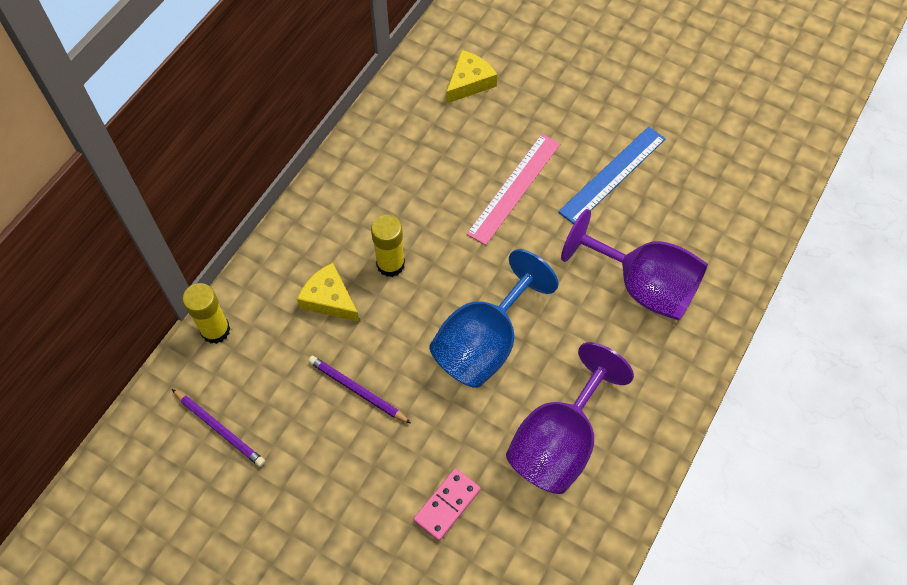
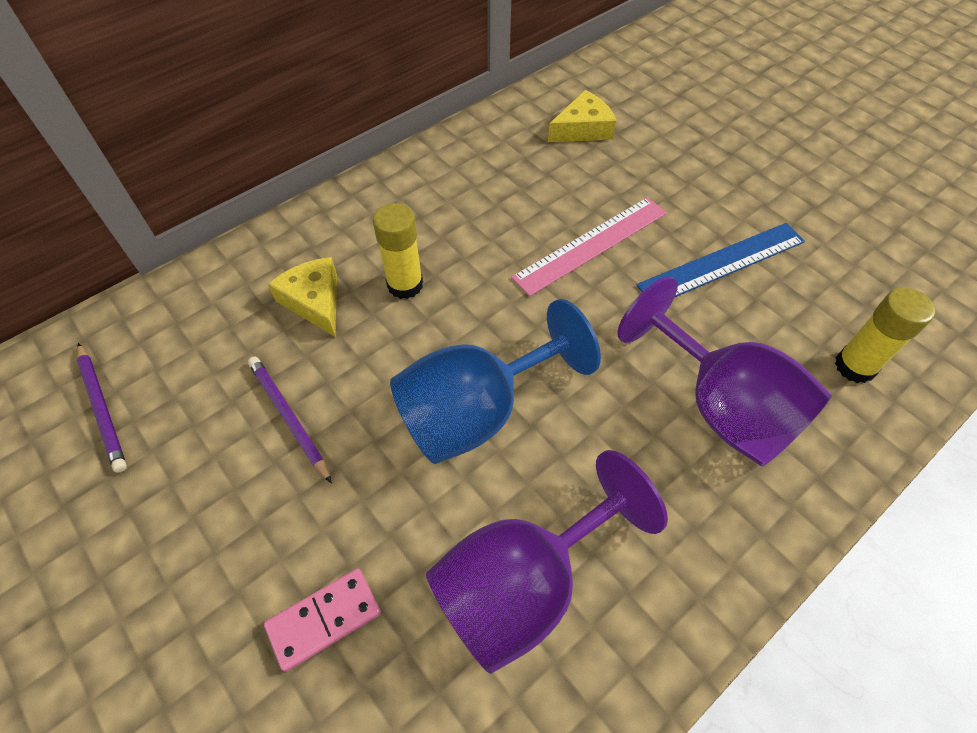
camera: 20 degrees right, 5 degrees down
yellow glue stick [182,283,231,344] -> yellow glue stick moved to [835,288,935,383]

